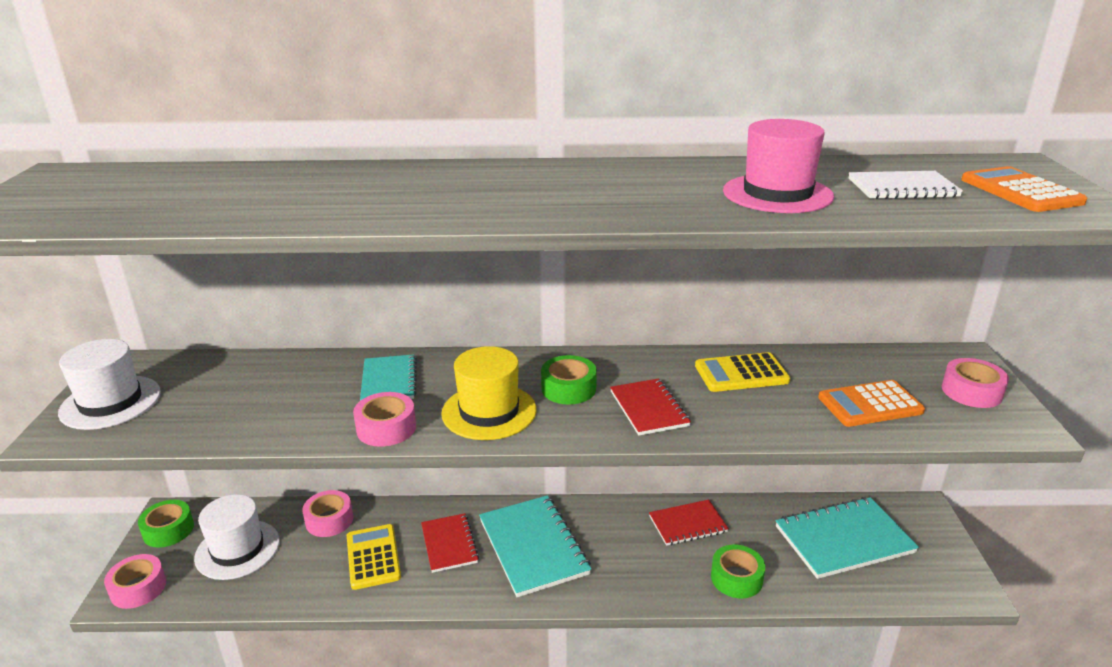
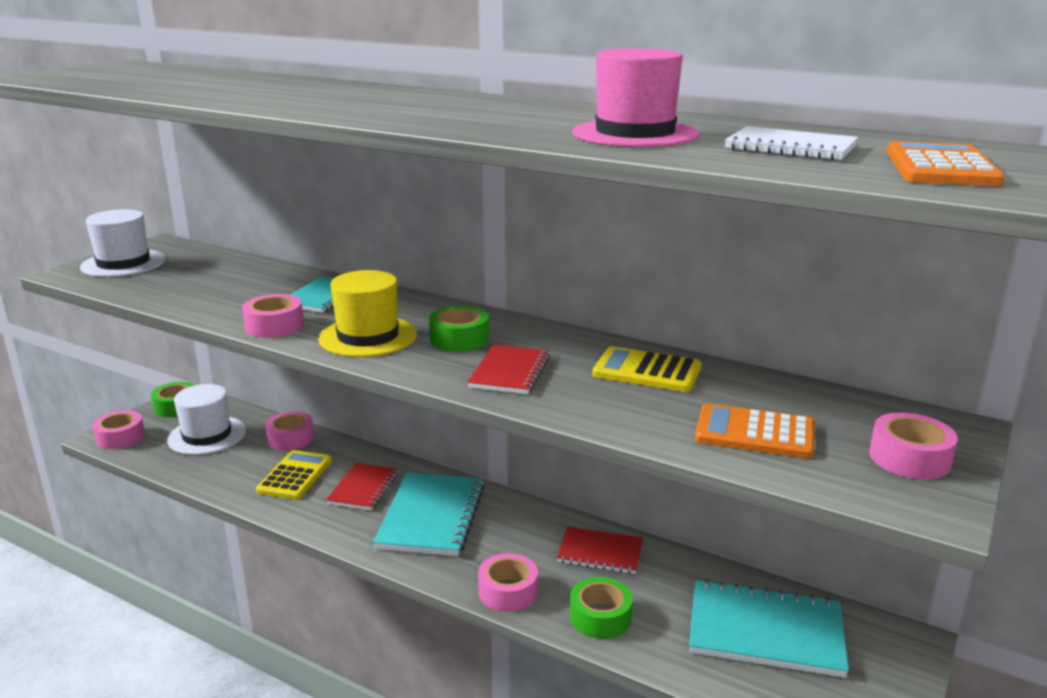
camera: 30 degrees right, 5 degrees down
none -> pink tape [478,553,538,612]

